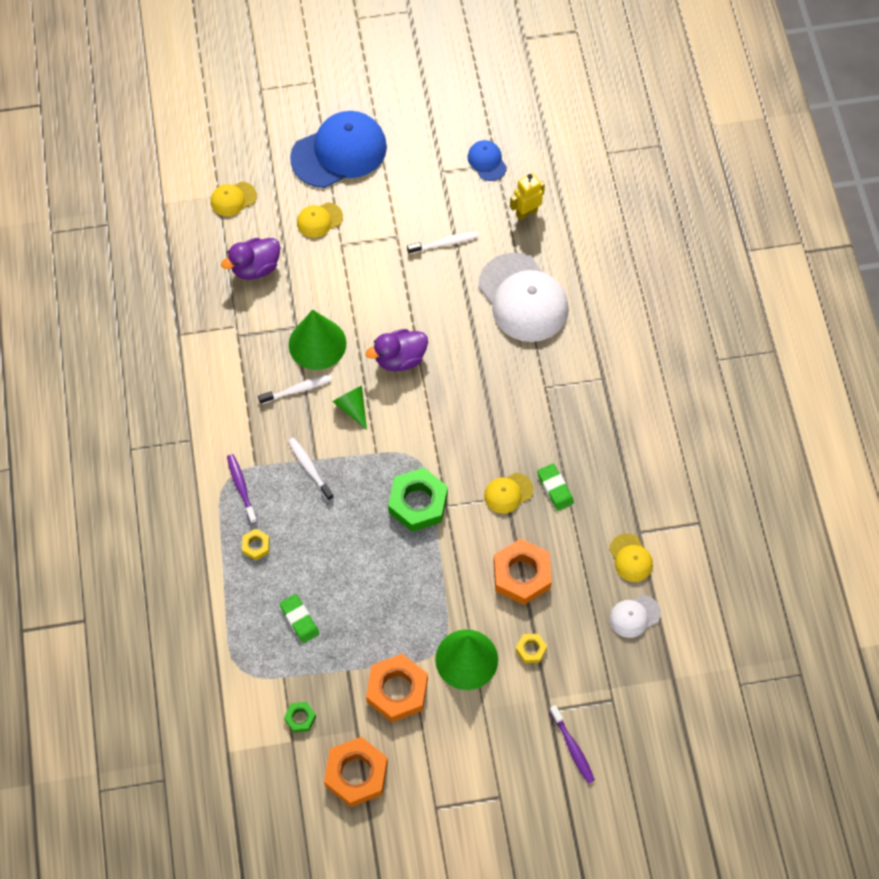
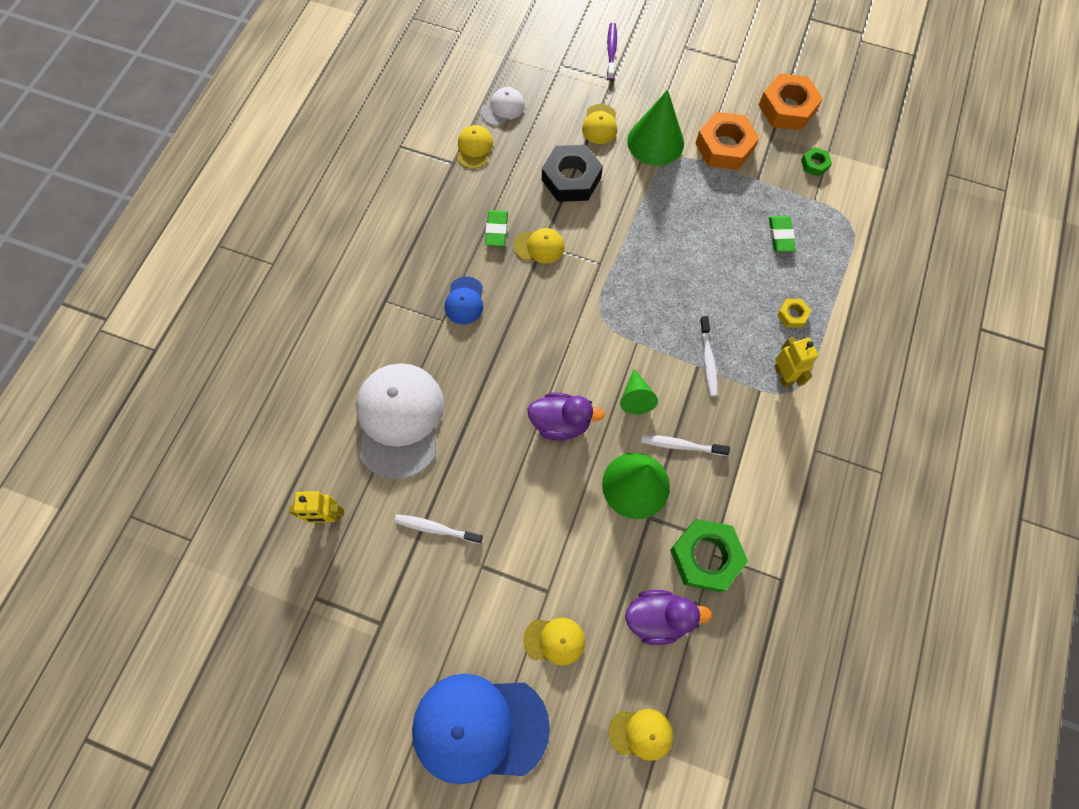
camera: 150 degrees left, 5 degrees up
purple toothbrush [227,454,258,524] -> yellow robot [774,337,818,387]
green nut [388,468,448,532] -> green nut moved to [670,519,748,592]
blue cap [468,140,507,181] -> blue cap moved to [445,276,483,324]
orange nut [494,538,552,605] -> black nut [542,145,603,202]
yellow nut [516,634,547,663] -> yellow cap [582,104,617,144]
white cap [610,595,661,638] -> white cap turned 45 degrees counterclockwise [481,87,525,126]

